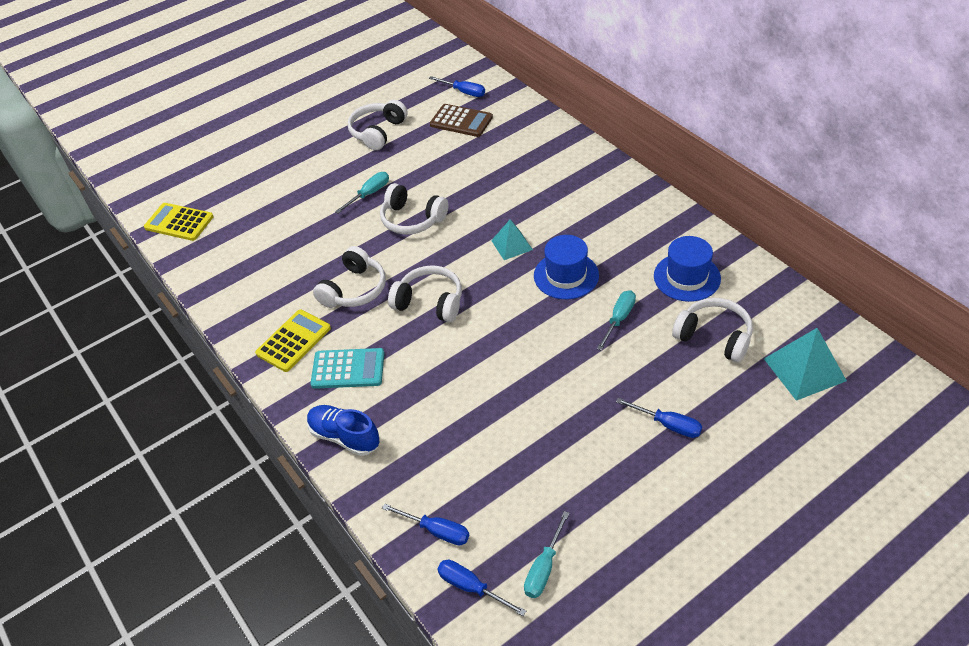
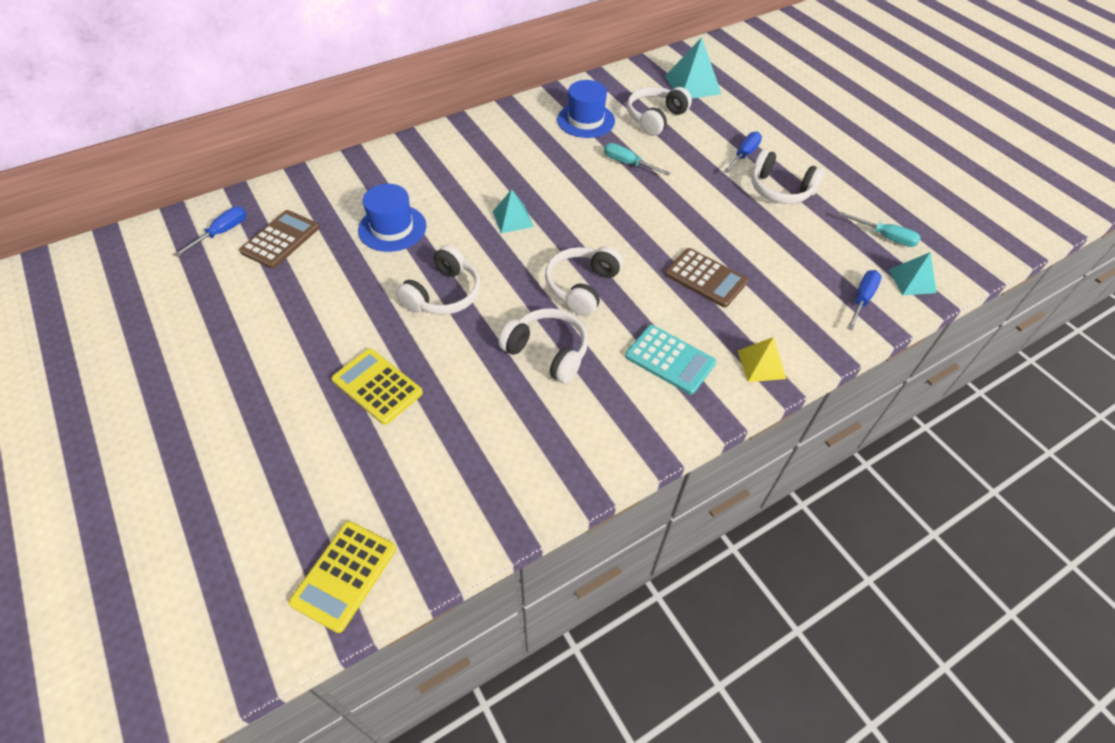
camera: 90 degrees left, 5 degrees up
yellow calculator [255,310,331,372] -> yellow calculator moved to [332,349,423,425]
blue shoe [307,405,380,456] -> yellow pyramid [738,337,786,382]
turquoise calculator [311,348,384,389] -> turquoise calculator turned 120 degrees clockwise [625,325,716,395]
turquoise screwdriver [335,172,389,214] -> none
white headphones [347,100,407,150] -> white headphones moved to [751,149,824,204]
blue screwdriver [437,560,526,616] -> turquoise pyramid [888,252,937,295]
blue hat [534,235,599,299] -> blue hat moved to [358,184,426,252]
none -> brown calculator [665,248,748,308]

